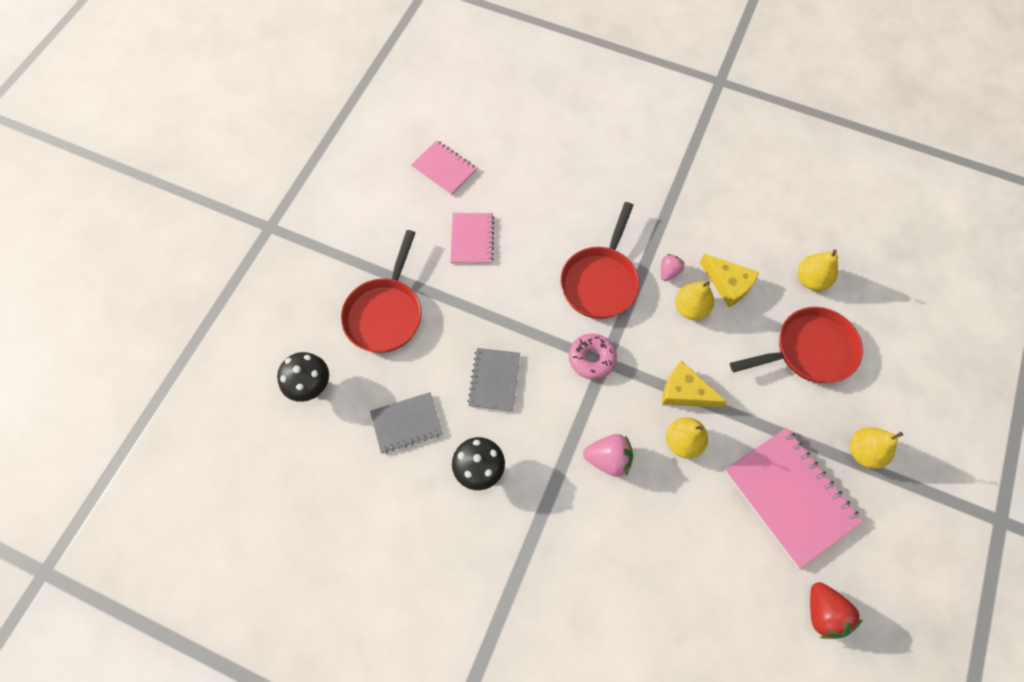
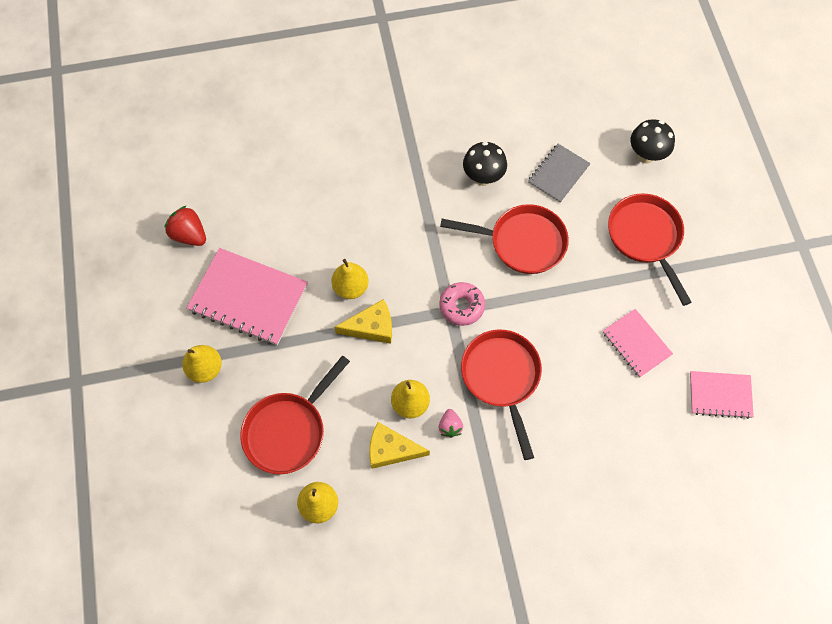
camera: 145 degrees right, 0 degrees up
grey notebook [468,348,520,411] -> red pan [440,204,569,274]
pink strawberry [583,434,633,477] -> none

